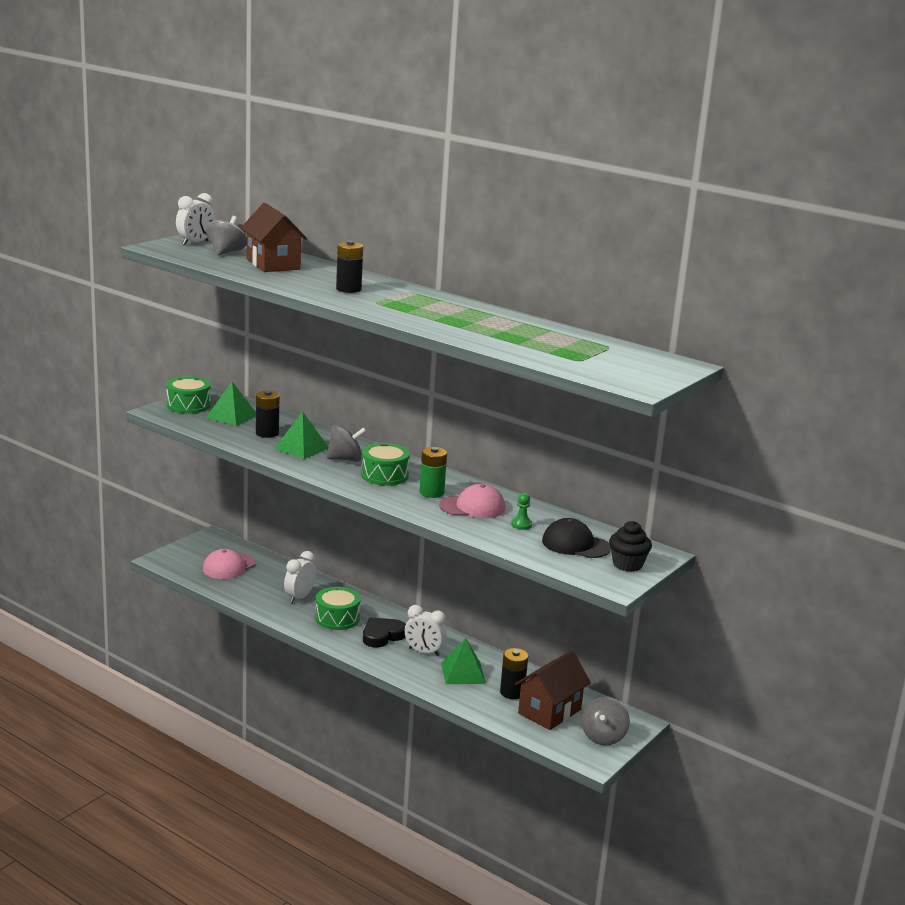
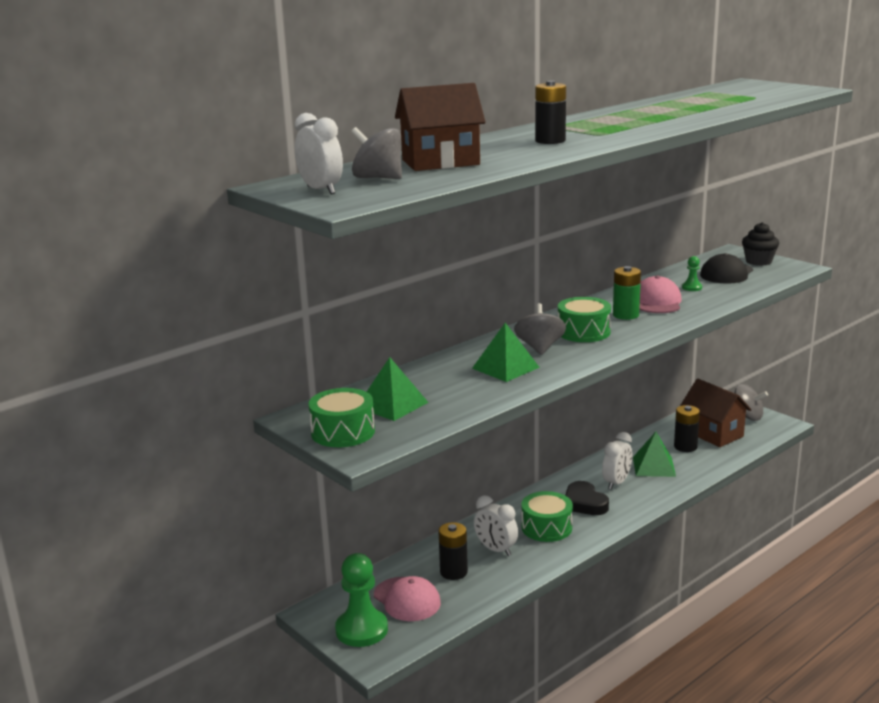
camera: 75 degrees left, 0 degrees up
black battery [256,391,280,438] -> black battery moved to [438,522,468,580]
none -> green pawn [335,553,388,647]

